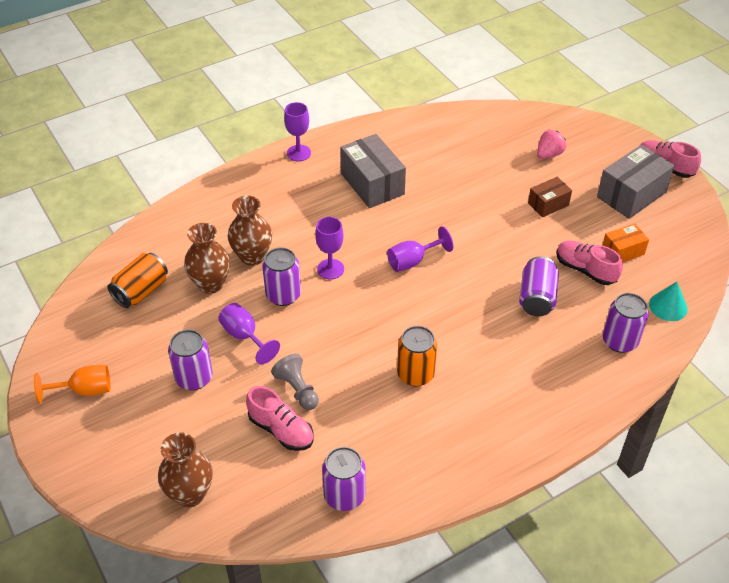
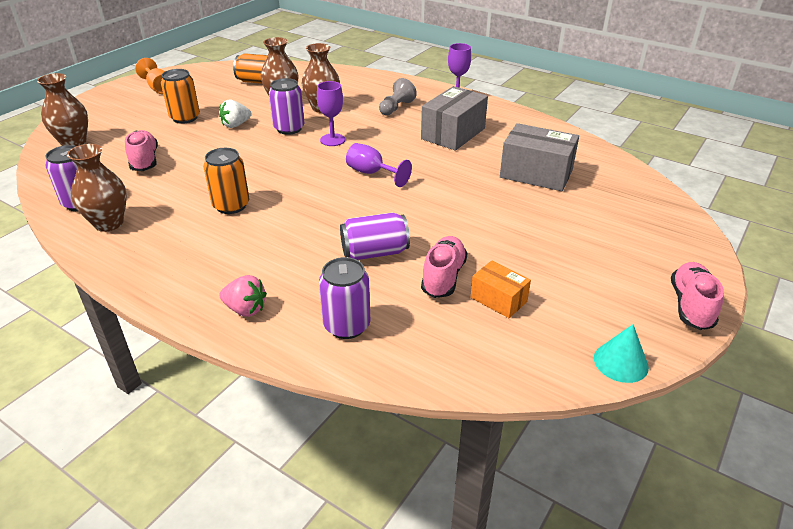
camera: 65 degrees right, 10 degrees down
purple can [168,329,213,390] -> orange can [161,69,200,124]
purple goblet [218,303,280,364] -> white strawberry [219,99,252,128]
pink shoe [246,386,314,451] -> pink shoe turned 150 degrees clockwise [125,130,158,171]
grey pawn [271,353,319,410] -> grey pawn moved to [379,78,417,116]
brown box [528,177,572,217] -> none
pink strawberry [537,130,566,159] -> pink strawberry moved to [219,275,267,317]
grey box [597,145,675,219] -> grey box moved to [500,123,579,191]
turquoise cone [649,282,688,321] -> turquoise cone moved to [594,324,649,383]
none -> brown vase [67,144,127,232]

